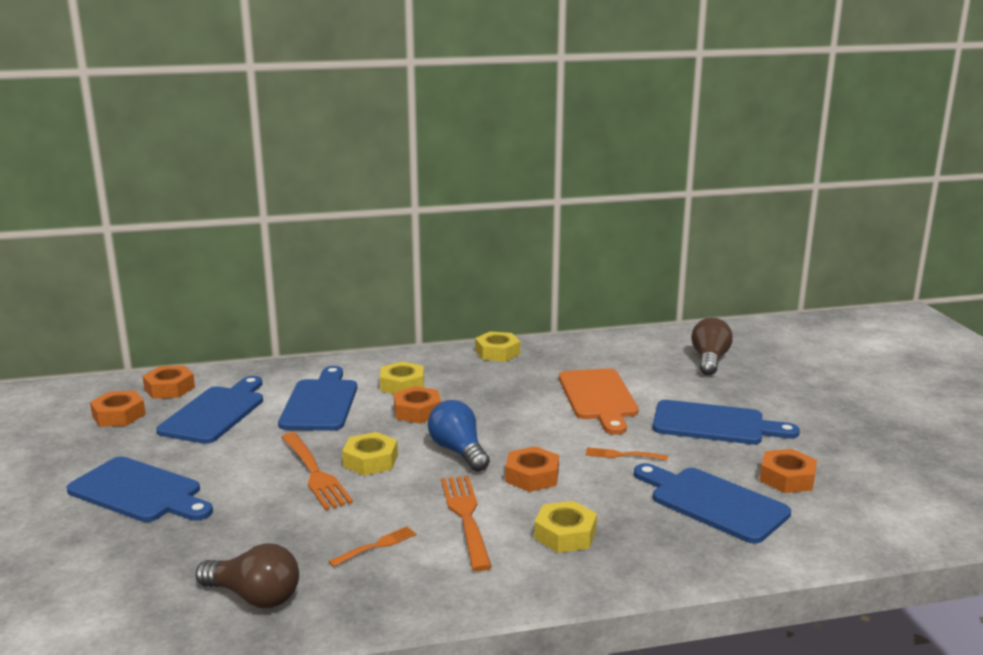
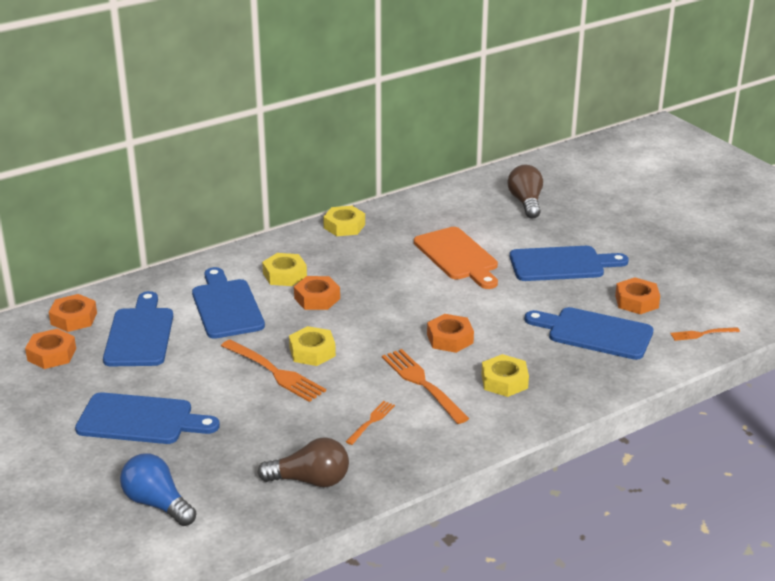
camera: 20 degrees left, 10 degrees up
blue light bulb [428,400,490,472] -> blue light bulb moved to [120,453,197,526]
orange fork [586,447,668,461] -> orange fork moved to [670,327,740,341]

